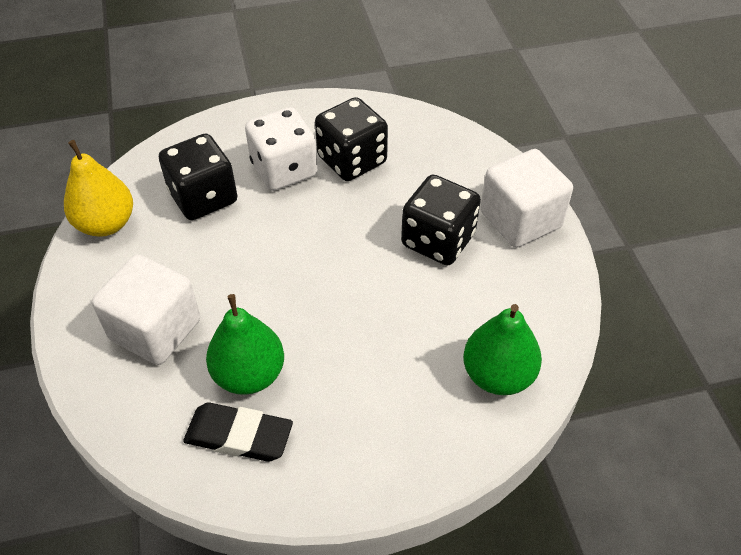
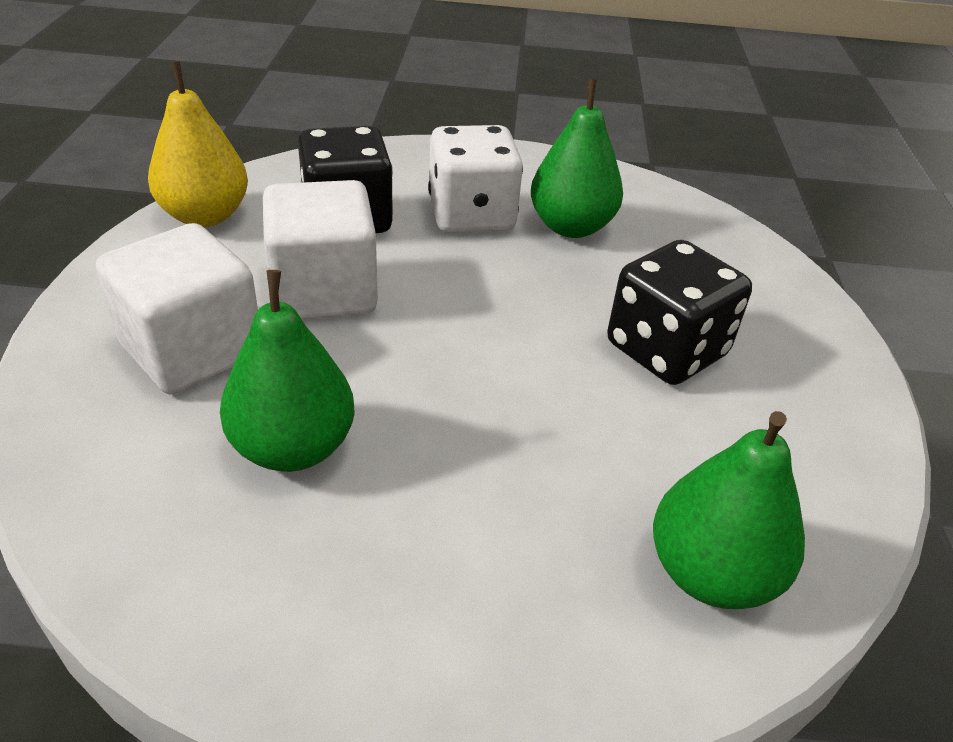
camera: 15 degrees right, 10 degrees down
black eraser [183,402,293,461] -> none
black dice [315,97,388,181] -> green pear [531,79,623,238]
white cube [481,149,573,248] -> white cube moved to [263,180,378,319]

